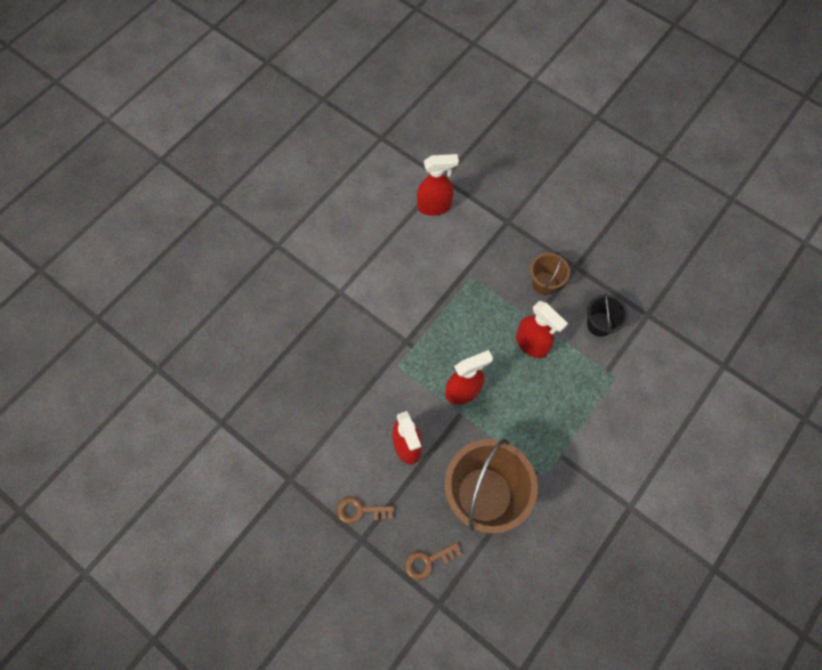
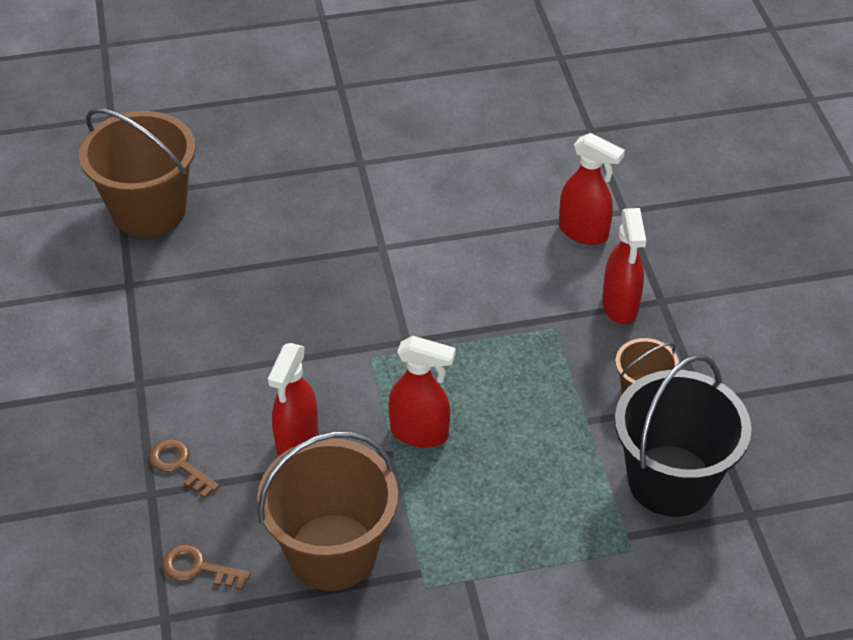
camera: 40 degrees right, 20 degrees down
red spray bottle [516,301,568,358] -> red spray bottle moved to [602,208,646,324]
black bucket [587,292,628,337] -> black bucket [615,355,752,517], size x1.98
none -> brown bucket [79,108,196,237]

